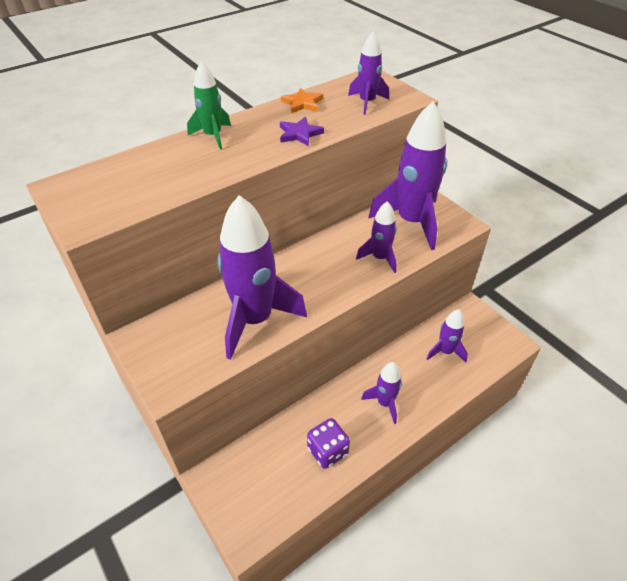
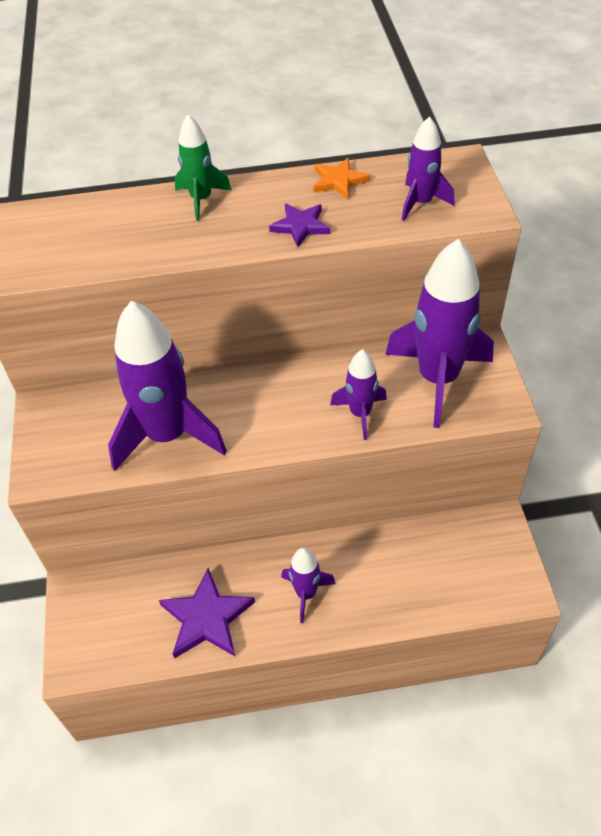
camera: 30 degrees right, 5 degrees up
purple dice [307,418,350,469] -> purple star [159,568,255,659]
purple rocket [426,309,468,363] -> none

